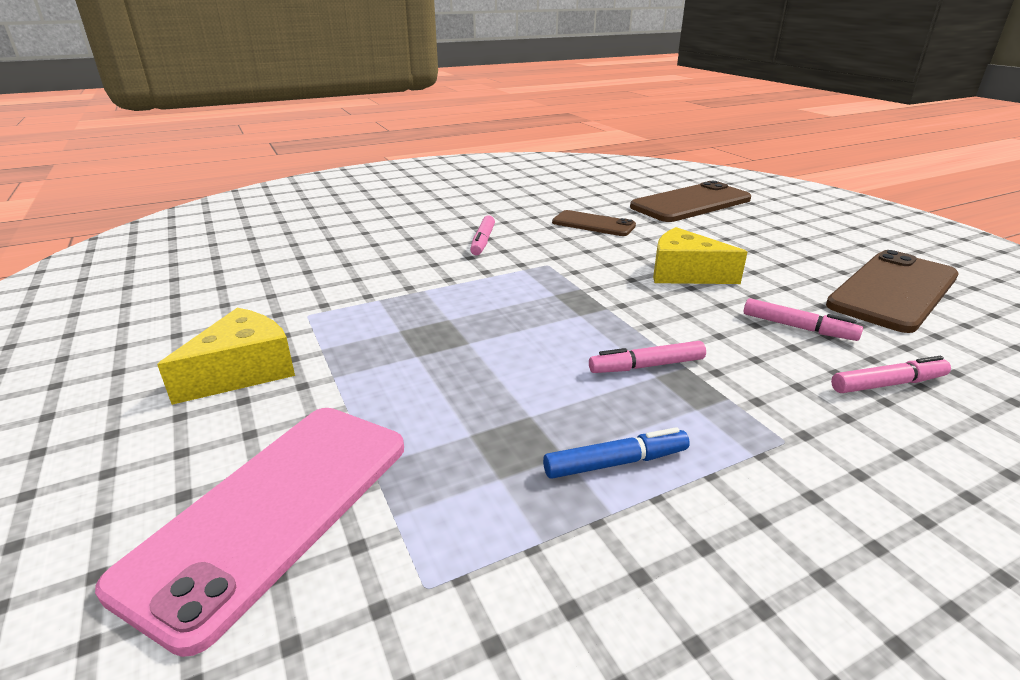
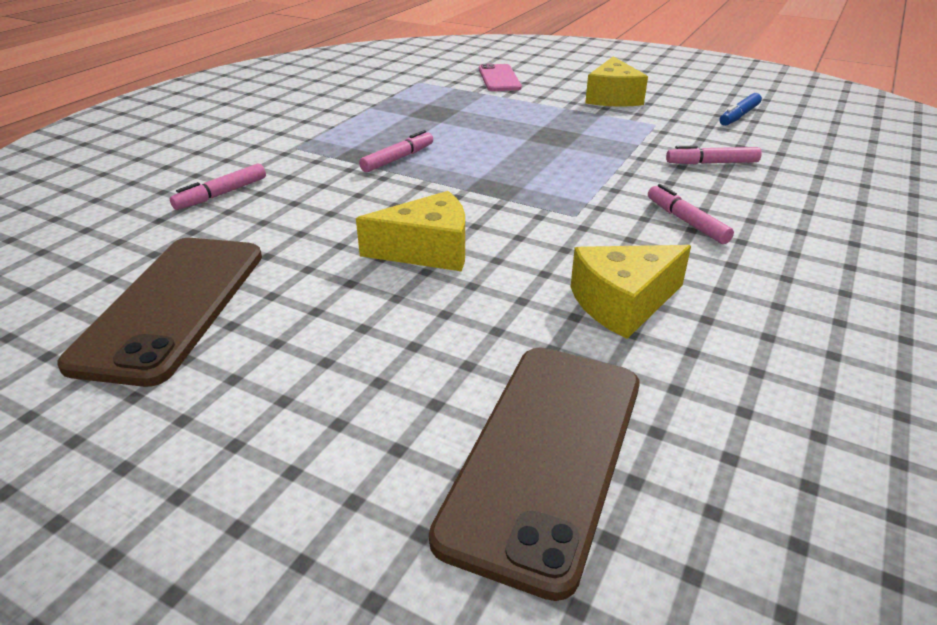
camera: 145 degrees right, 5 degrees up
pink phone [95,408,404,657] -> pink phone [479,64,522,91], size x0.59
blue marker [543,427,690,479] -> blue marker moved to [720,93,762,126]
brown phone [552,210,636,236] -> yellow cheese [571,245,691,339]
pink marker [744,298,863,341] -> pink marker moved to [666,146,762,164]

